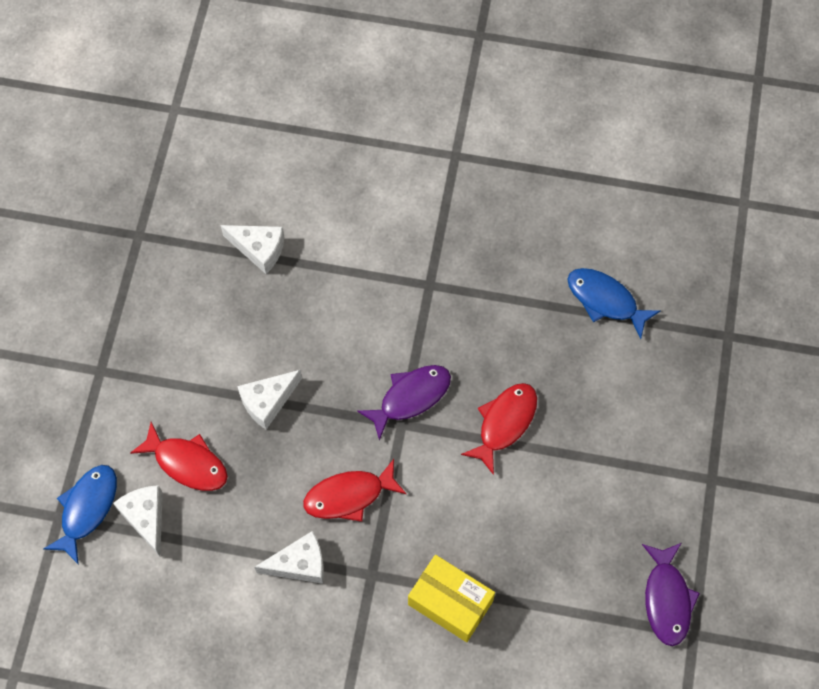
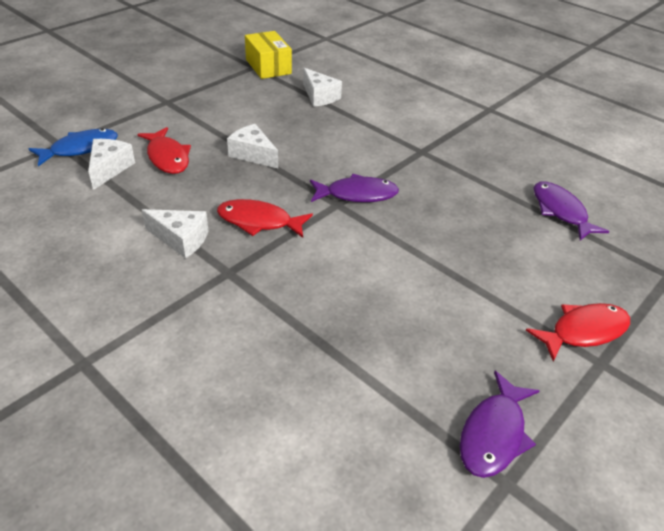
camera: 30 degrees right, 25 degrees down
white cheese [237,370,302,430] -> white cheese turned 45 degrees clockwise [227,124,278,168]
yellow box [408,555,495,642] -> yellow box moved to [245,31,292,79]
red fish [461,383,537,475] -> red fish moved to [526,303,630,362]
blue fish [567,268,661,339] -> purple fish [533,181,609,241]

